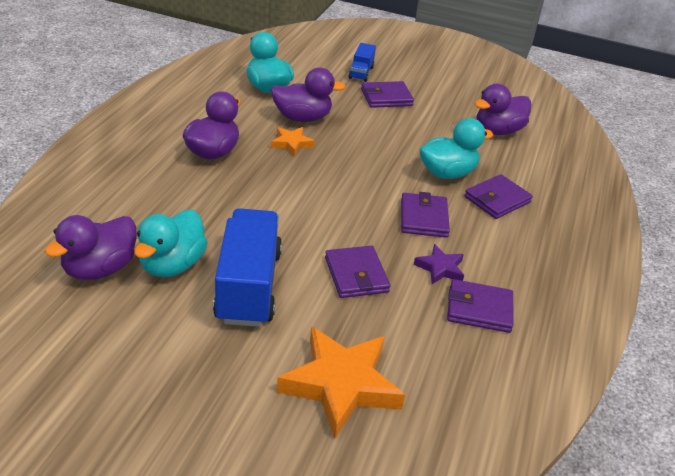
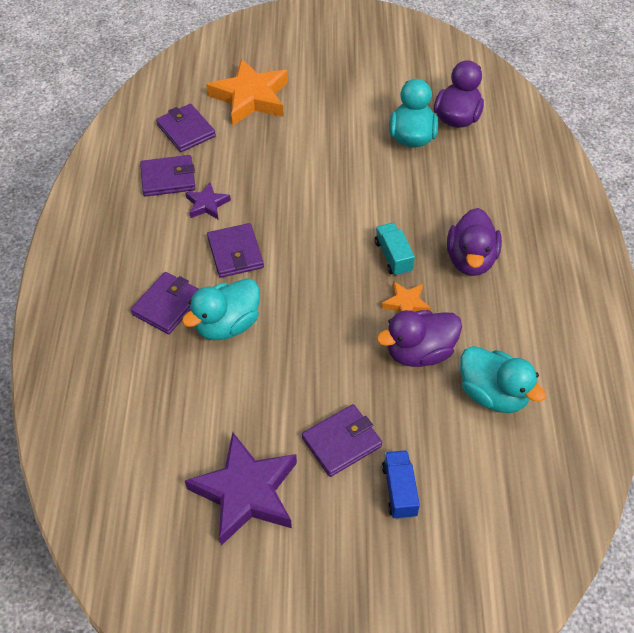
camera: 165 degrees right, 15 degrees up
blue truck [213,208,282,327] -> none
purple wallet [325,246,390,298] -> purple wallet moved to [156,104,216,152]
purple duck [475,84,531,135] -> none
none -> purple star [185,432,297,546]
none -> turquoise truck [375,223,415,276]

